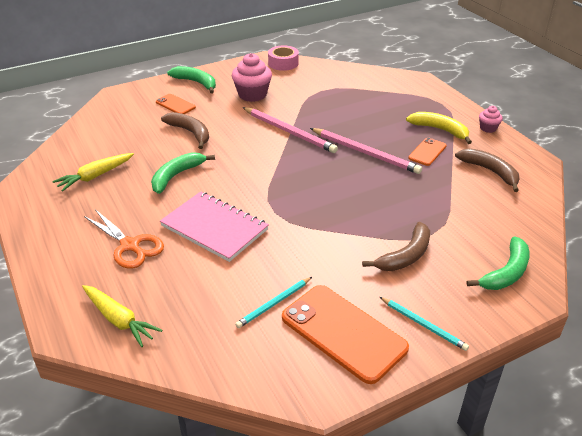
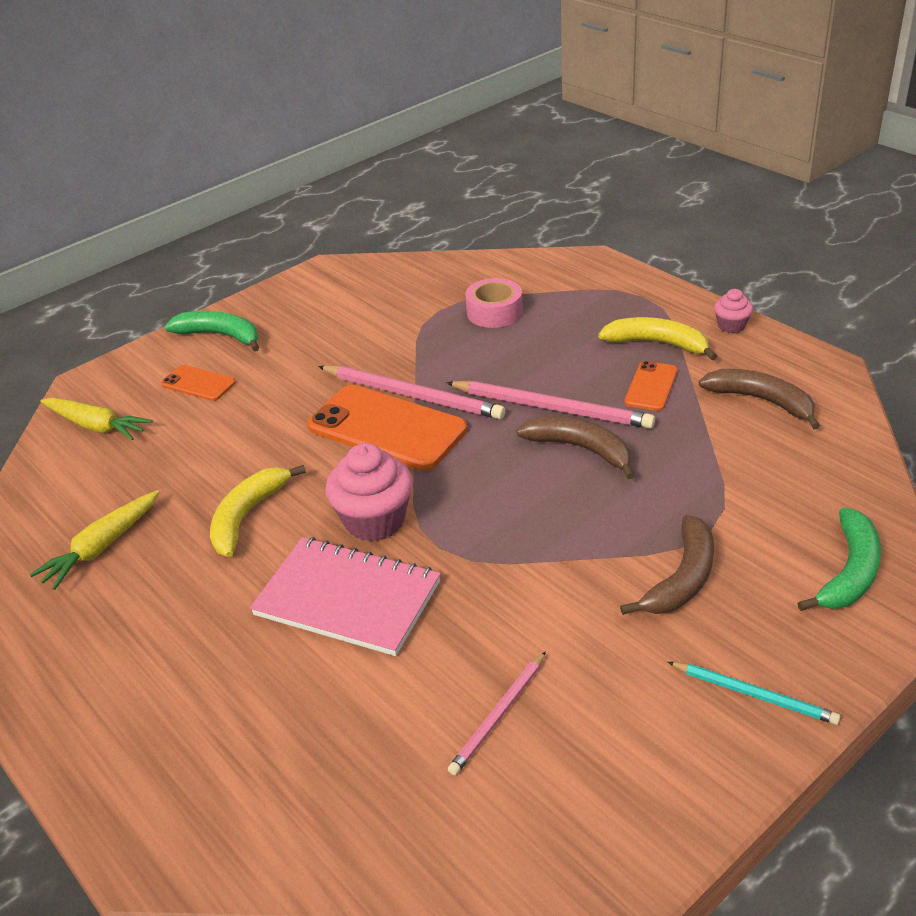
camera: 10 degrees left, 0 degrees up
yellow carrot [82,285,162,347] -> yellow carrot moved to [40,398,153,441]
orange scissors [84,209,164,269] -> none
green banana [151,152,215,194] -> yellow banana [210,465,306,557]
brown banana [161,112,209,149] -> brown banana moved to [516,416,635,479]
pink cupcake [232,53,272,102] -> pink cupcake moved to [325,443,413,541]
turquoise pencil [235,277,312,328] -> pink pencil [448,651,546,775]
pink tape [268,46,299,71] -> pink tape moved to [465,278,523,328]
orange phone [282,285,409,384] -> orange phone moved to [307,385,467,470]

